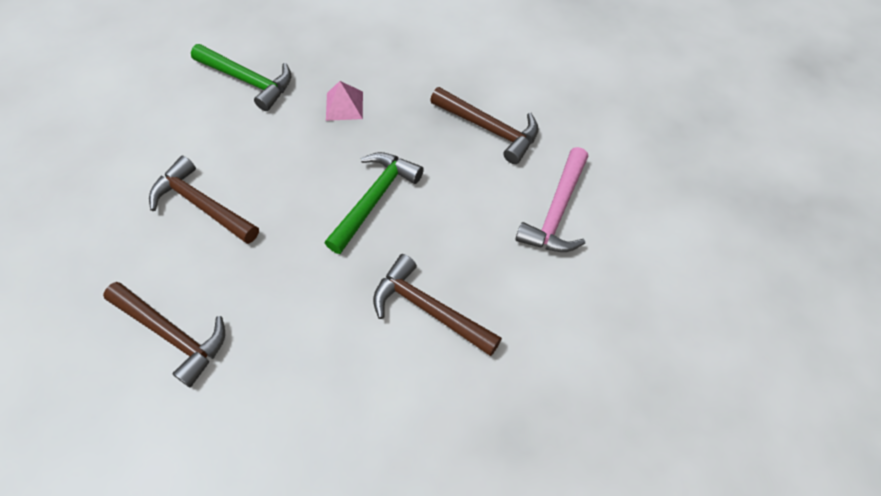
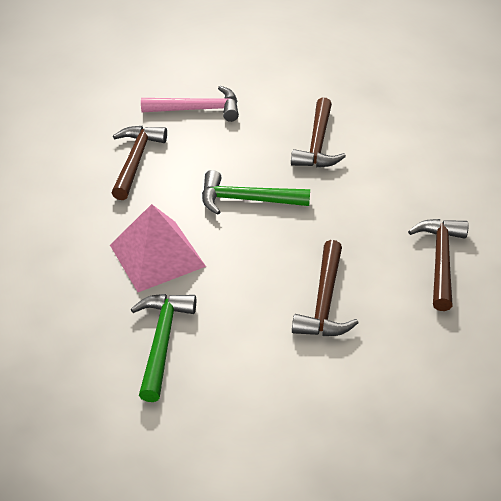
camera: 115 degrees left, 15 degrees down
pink pyramid [326,81,363,121] -> pink pyramid [110,204,206,292], size x1.94

